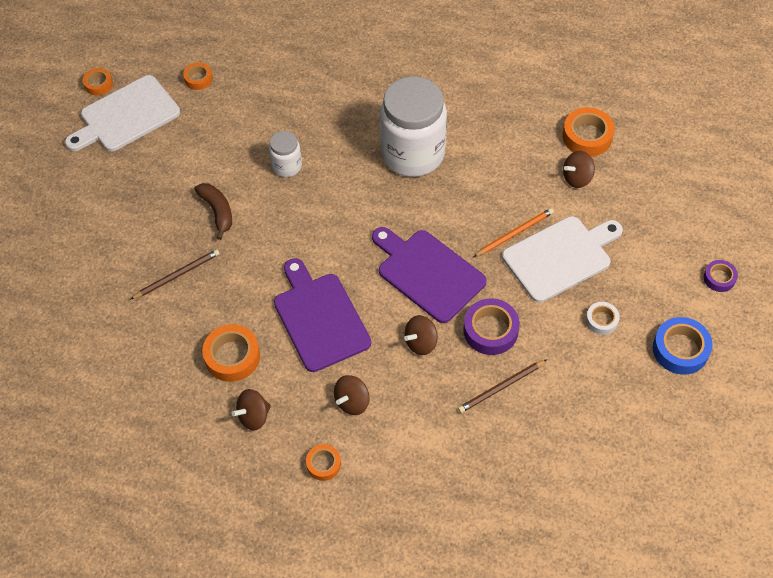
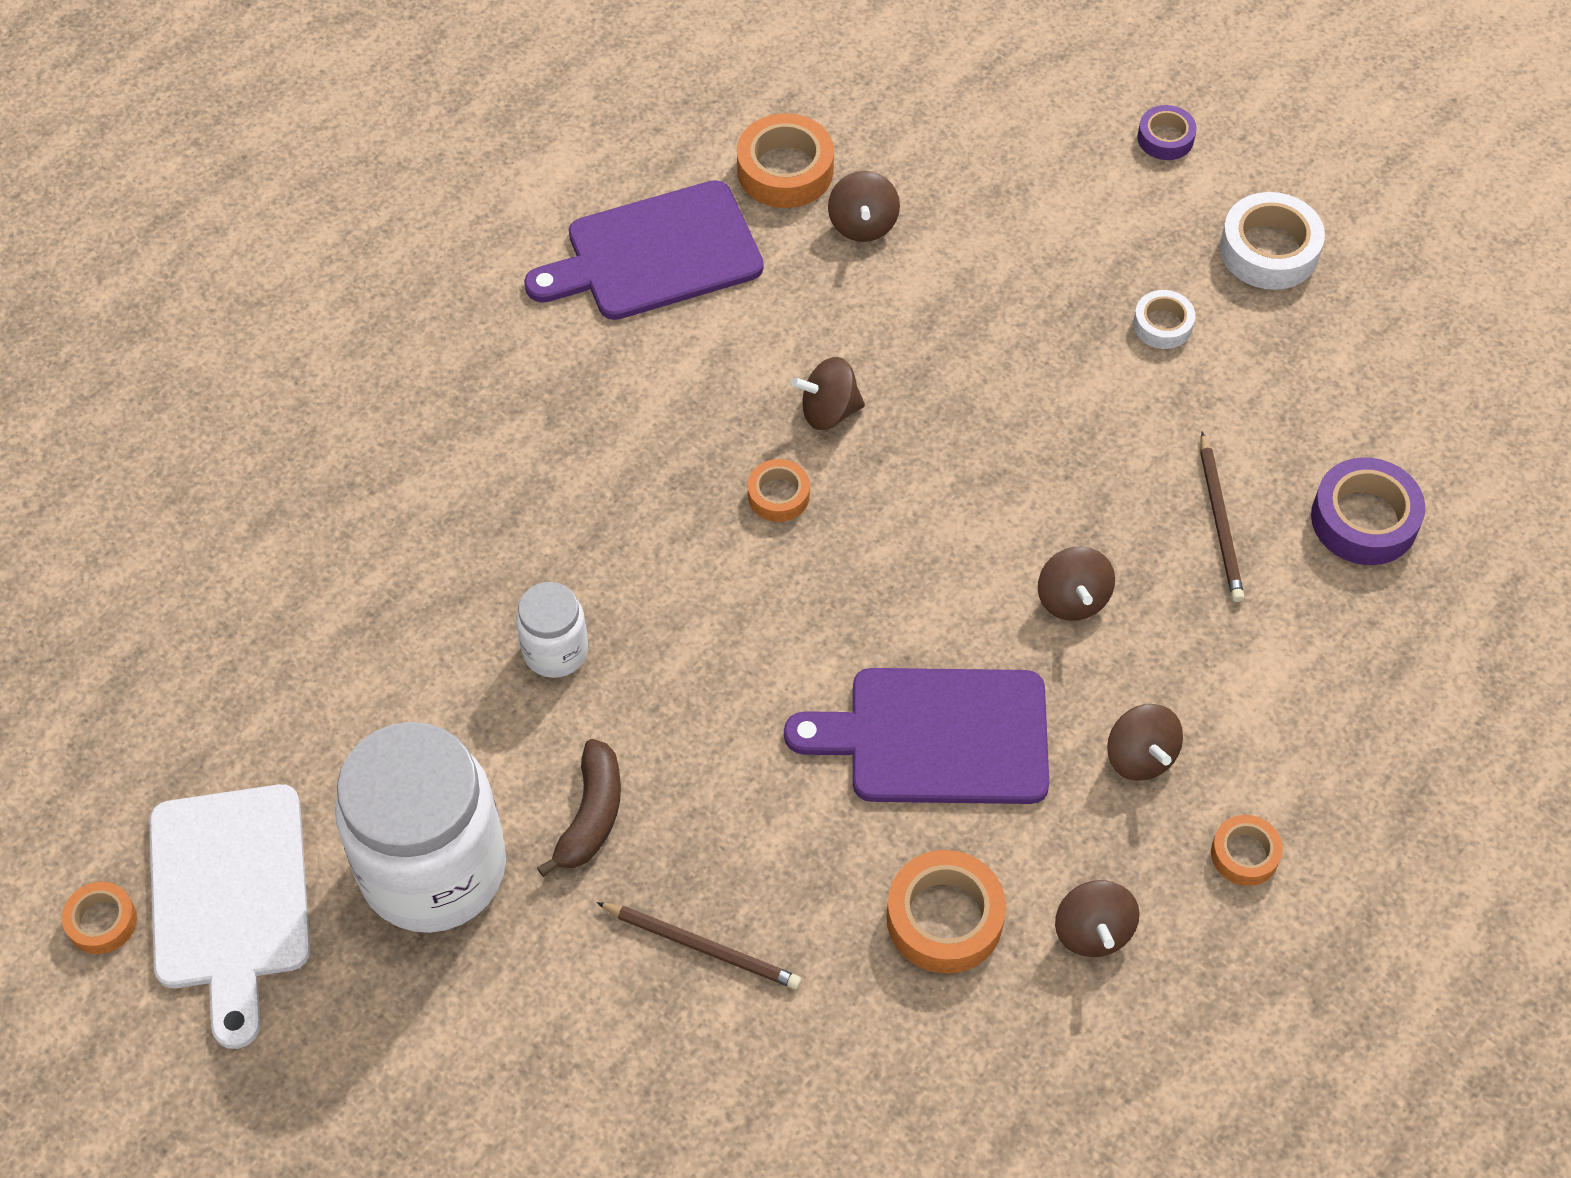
camera: 65 degrees left, 0 degrees up
brown pencil [130,249,220,300] -> brown pencil turned 120 degrees clockwise [596,902,801,989]
orange tape [183,63,213,90] -> orange tape moved to [748,459,810,522]
brown banana [194,183,232,240] -> brown banana turned 105 degrees clockwise [537,739,621,877]
purple cutting board [372,227,487,323] -> purple cutting board moved to [524,180,764,320]
white jar [380,76,447,177] -> white jar moved to [335,722,506,933]
purple tape [463,298,520,355] -> purple tape moved to [1311,457,1425,565]
orange pencil [473,208,554,257] -> none
white cutting board [502,216,623,303] -> none
blue tape [653,317,713,375] -> white tape [1220,192,1325,290]
none -> brown spinning top [792,357,865,430]

